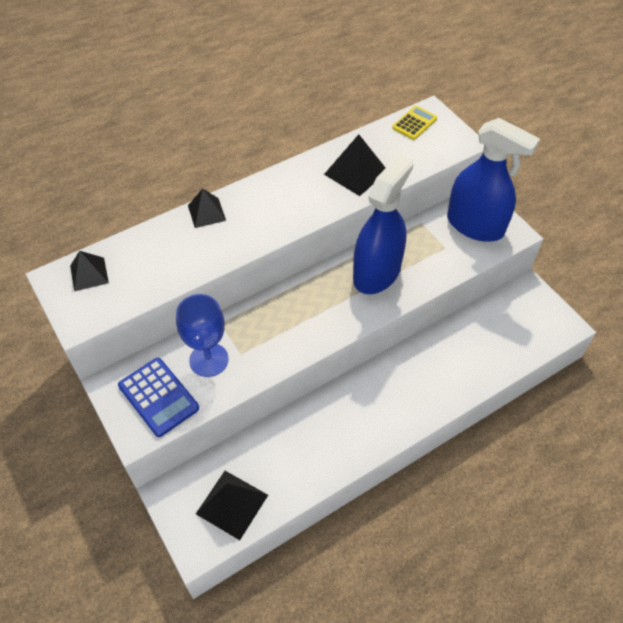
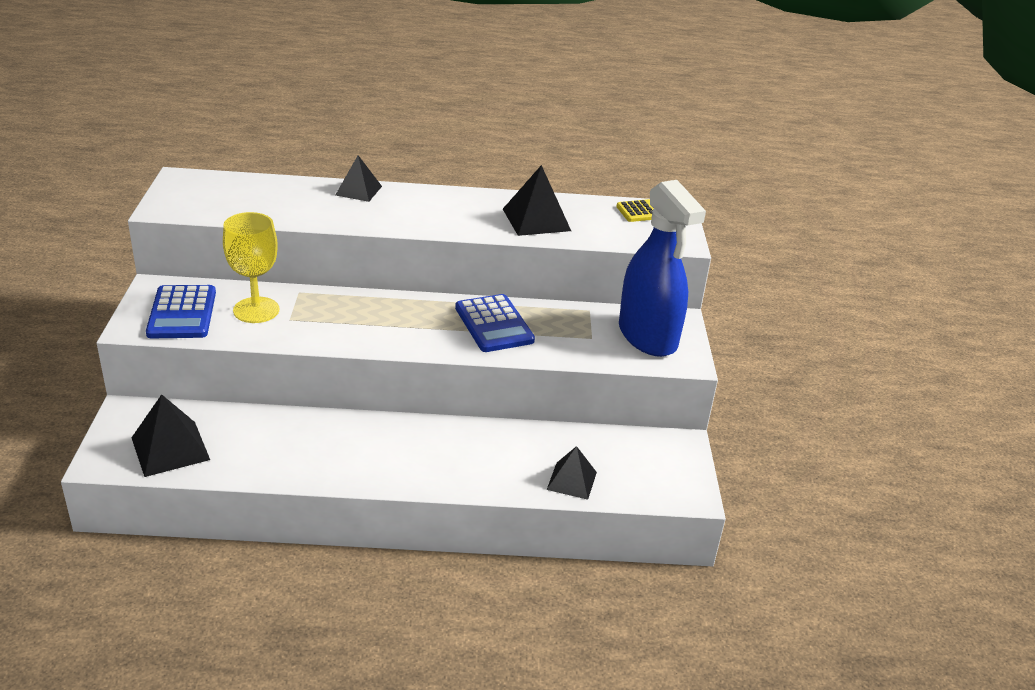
camera: 30 degrees right, 20 degrees down
black pyramid [70,251,109,291] -> black pyramid moved to [547,446,597,500]
blue goblet [176,294,228,377] -> yellow goblet [223,212,279,323]
blue spray bottle [353,154,414,294] -> blue calculator [455,294,535,352]

